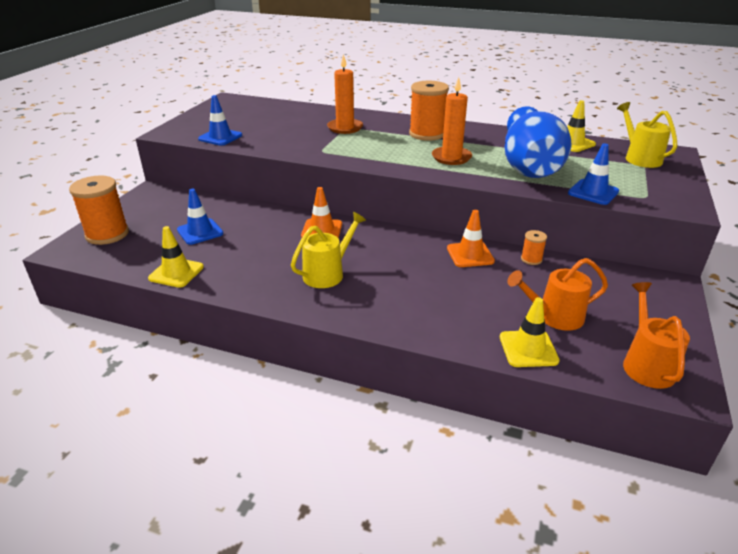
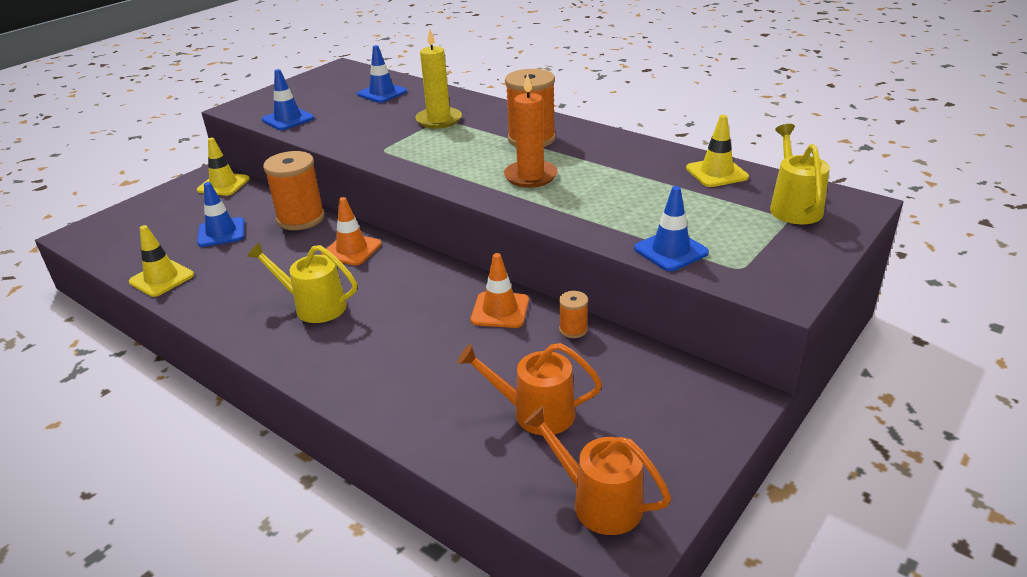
camera: 20 degrees right, 0 degrees up
orange spool [69,176,129,245] -> orange spool moved to [263,151,325,230]
yellow watering can [291,212,366,288] -> yellow watering can turned 135 degrees counterclockwise [247,242,357,323]
orange candle [327,54,363,134] -> yellow candle [415,29,462,129]
yellow traffic cone [500,297,560,367] -> yellow traffic cone moved to [197,138,250,196]
blue vase [505,106,572,178] -> none
orange watering can [623,282,690,389] -> orange watering can turned 75 degrees counterclockwise [523,406,671,535]
none -> blue traffic cone [357,45,407,103]

